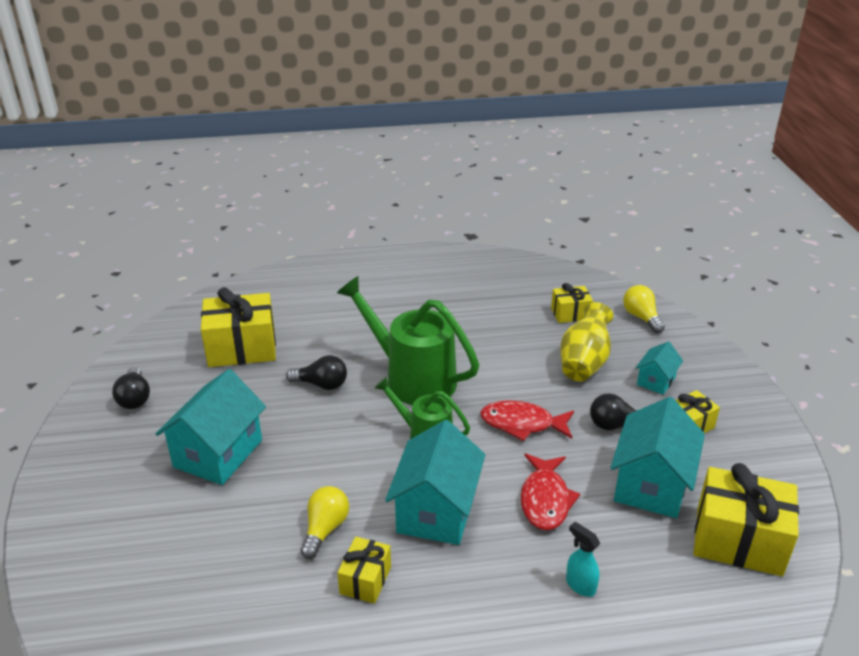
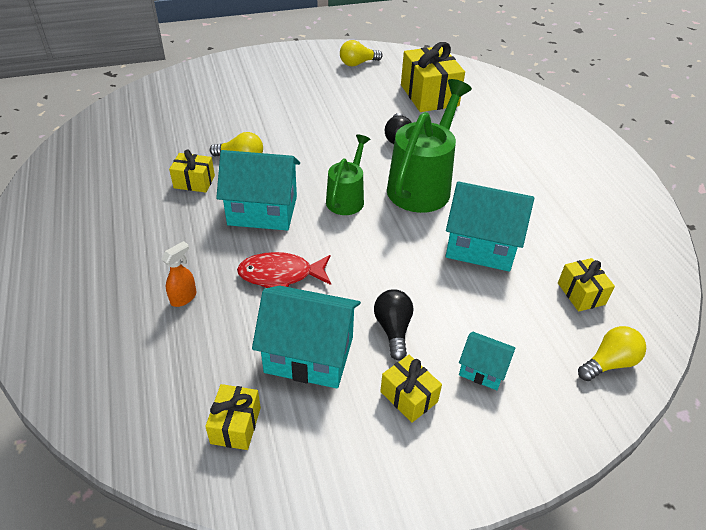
camera: 80 degrees right, 10 degrees up
black light bulb [112,367,150,409] -> yellow light bulb [340,40,383,67]
turquoise house [156,369,266,485] -> turquoise house moved to [446,181,534,272]
red fish [480,400,574,441] -> none
yellow vase [560,302,613,382] -> none
turquoise spray bottle [566,522,600,597] -> orange spray bottle [161,241,196,307]
yellow gift [694,463,799,576] -> yellow gift [205,384,261,450], size x0.53

